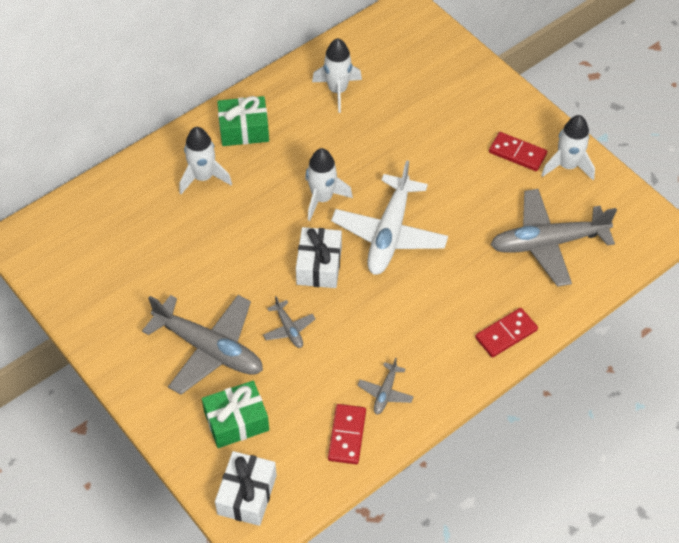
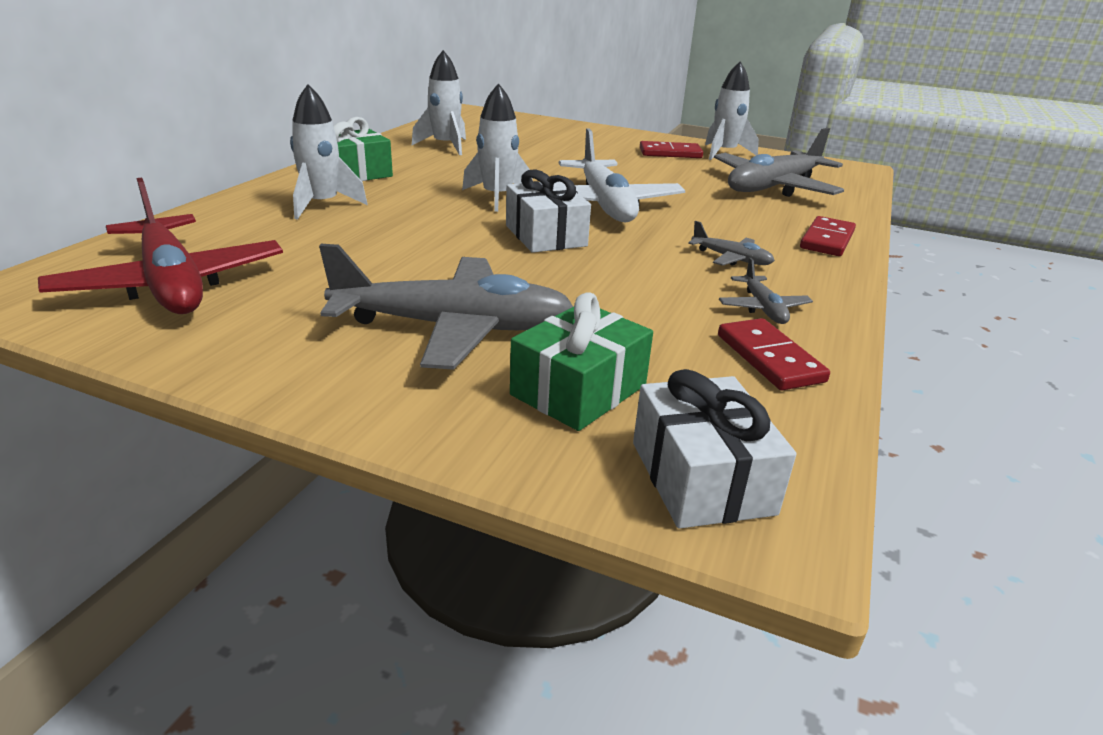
camera: 30 degrees left, 25 degrees down
grey plane [263,296,316,348] -> grey plane moved to [688,221,775,266]
none -> red plane [38,178,283,314]

